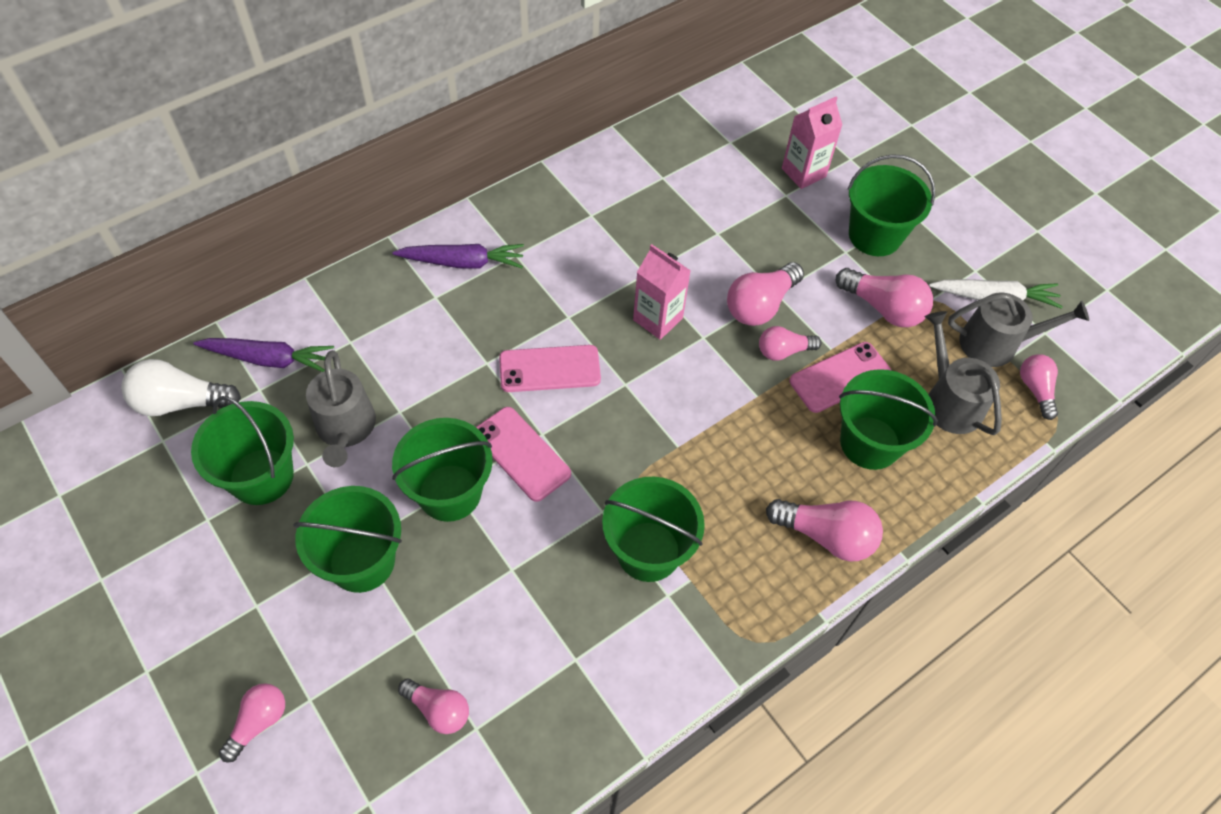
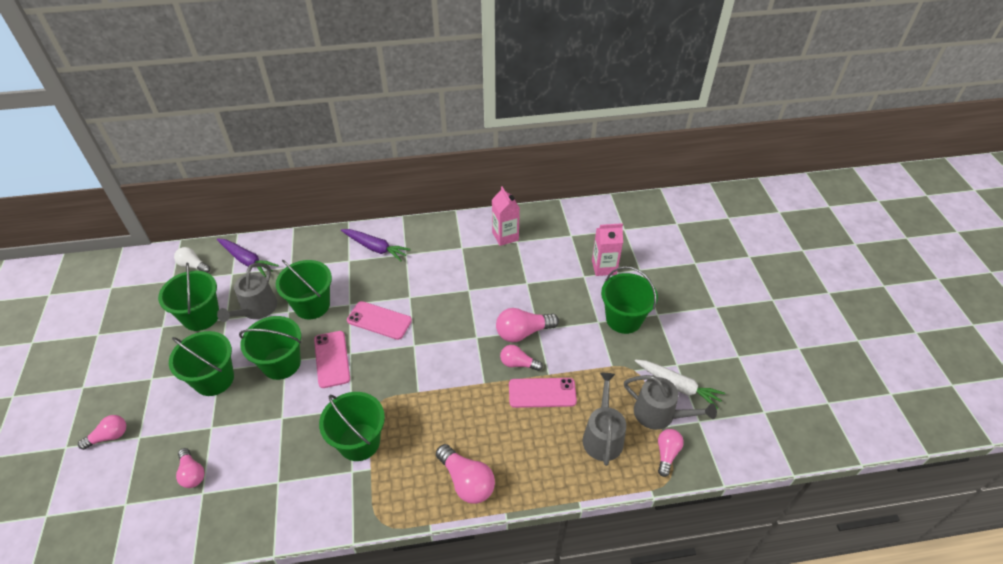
camera: 30 degrees right, 10 degrees down
white light bulb [121,359,241,416] -> white light bulb [174,247,210,273], size x0.64
pink carton [633,244,691,340] -> pink carton moved to [492,186,520,246]
pink light bulb [836,268,933,327] -> none
green bucket [839,369,938,470] -> green bucket moved to [276,260,332,320]

